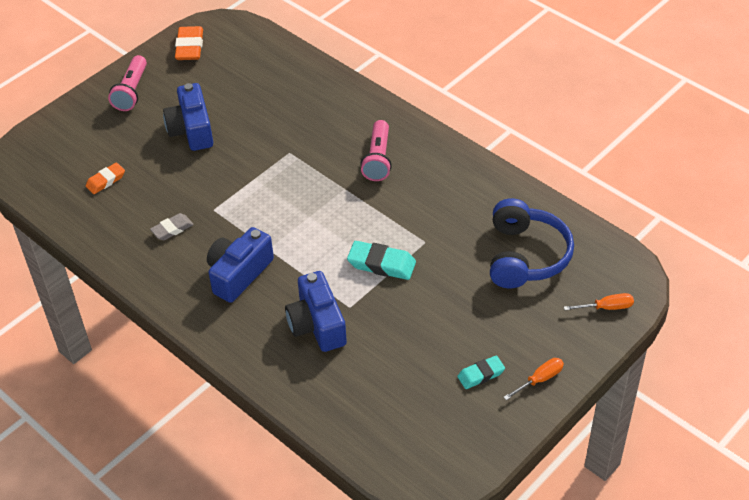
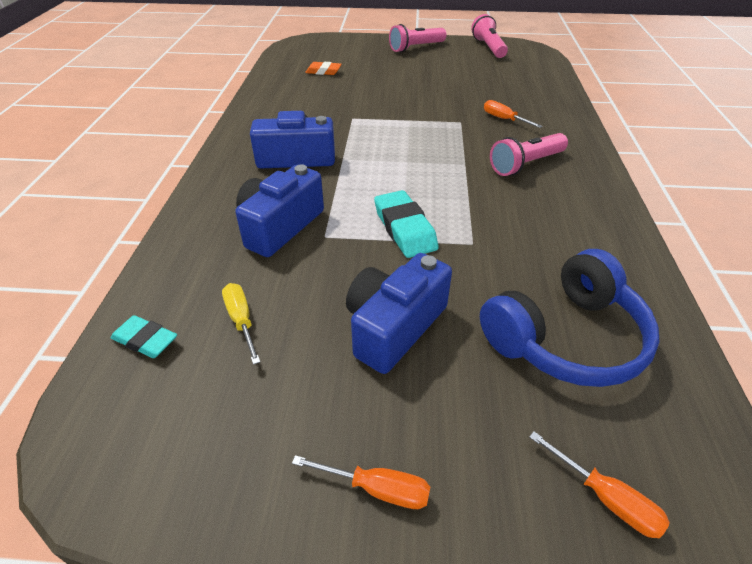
camera: 50 degrees right, 5 degrees down
grey eraser [150,213,194,240] -> none
blue camera [163,83,213,151] -> blue camera moved to [346,253,452,374]
orange eraser [175,26,203,60] -> pink flashlight [471,14,508,58]
turquoise eraser [457,355,505,389] -> turquoise eraser moved to [111,315,177,358]
none -> yellow screwdriver [222,283,260,365]
none -> orange screwdriver [484,100,543,128]

